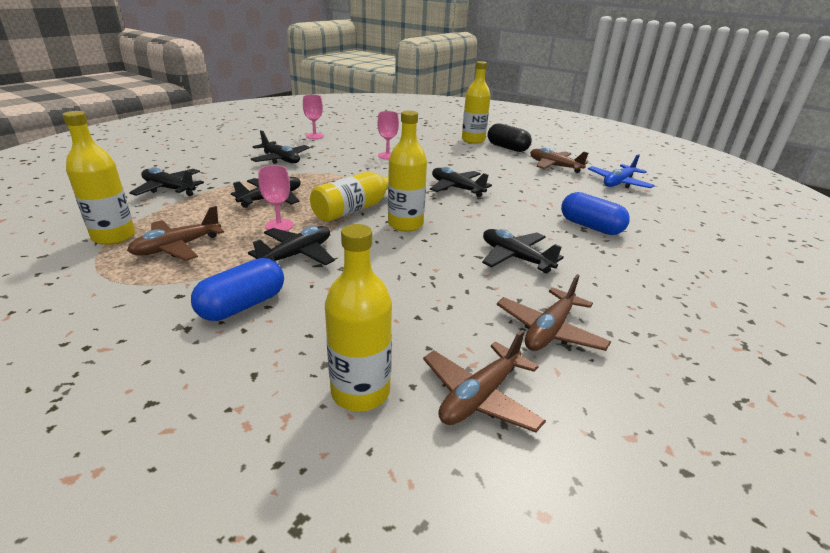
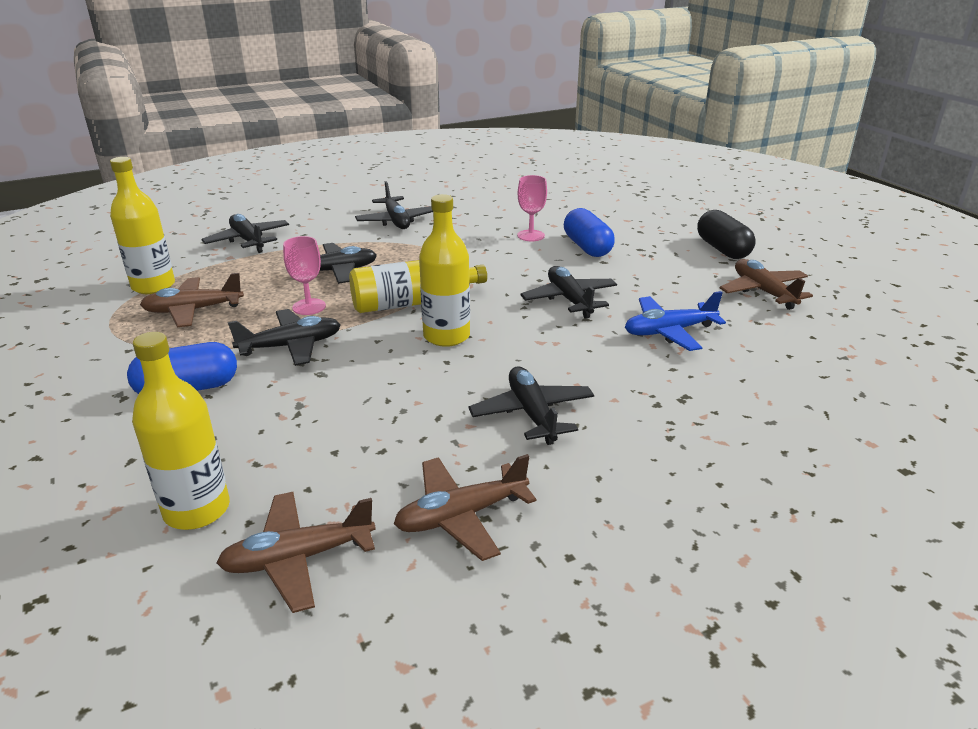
camera: 30 degrees right, 0 degrees up
pink goblet [303,95,324,139] -> none
yellow bottle [462,61,491,144] -> none
blue capsule [561,192,630,235] -> blue capsule moved to [564,208,615,257]
blue plane [588,154,655,188] -> blue plane moved to [625,291,726,351]

